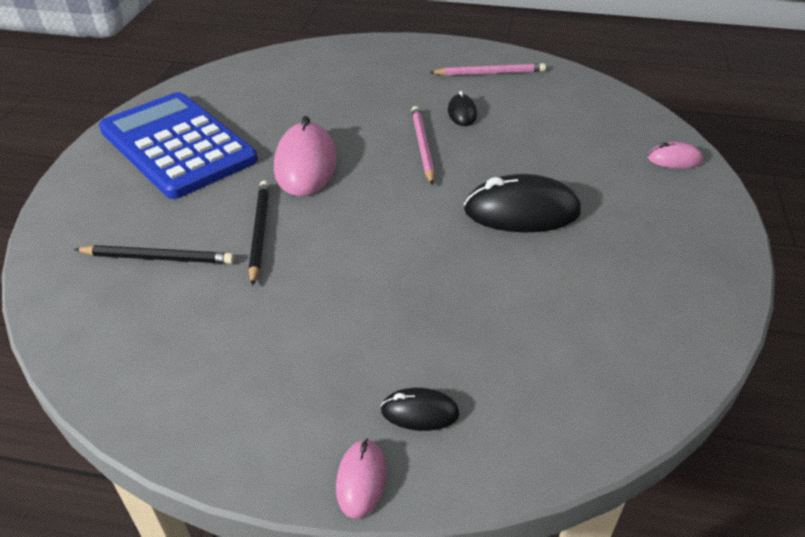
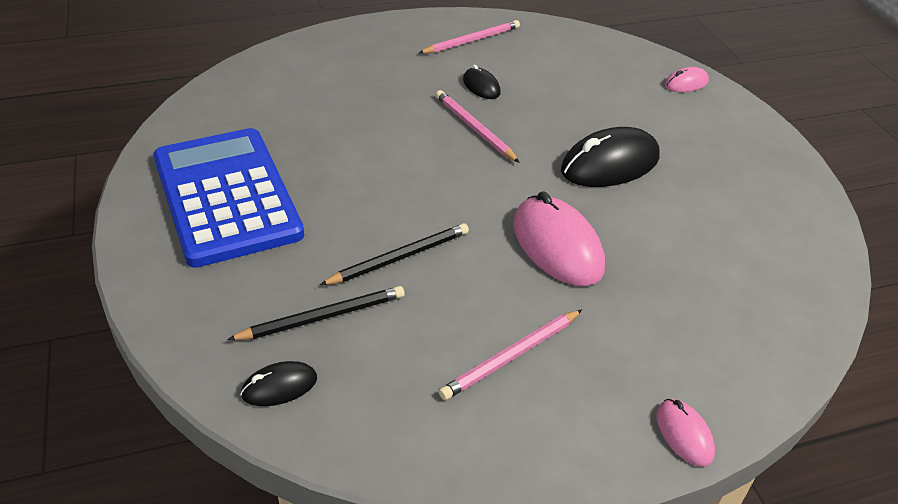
camera: 30 degrees left, 0 degrees up
blue calculator [99,92,258,199] -> blue calculator turned 45 degrees clockwise [153,128,304,268]
black pencil [249,180,270,286] -> black pencil turned 90 degrees clockwise [320,223,469,285]
pink mouse [274,116,337,196] -> pink mouse moved to [513,191,605,286]
black mouse [381,388,460,431] -> black mouse moved to [240,361,317,406]
none -> pink pencil [439,310,582,400]

